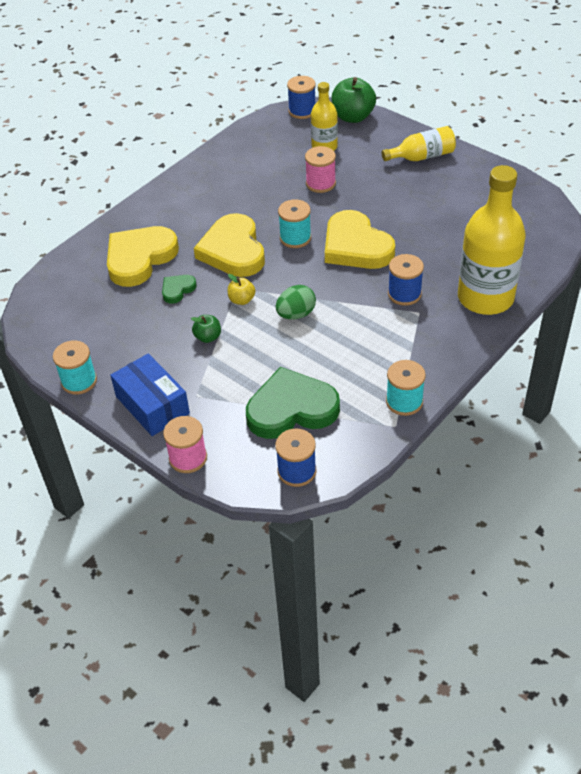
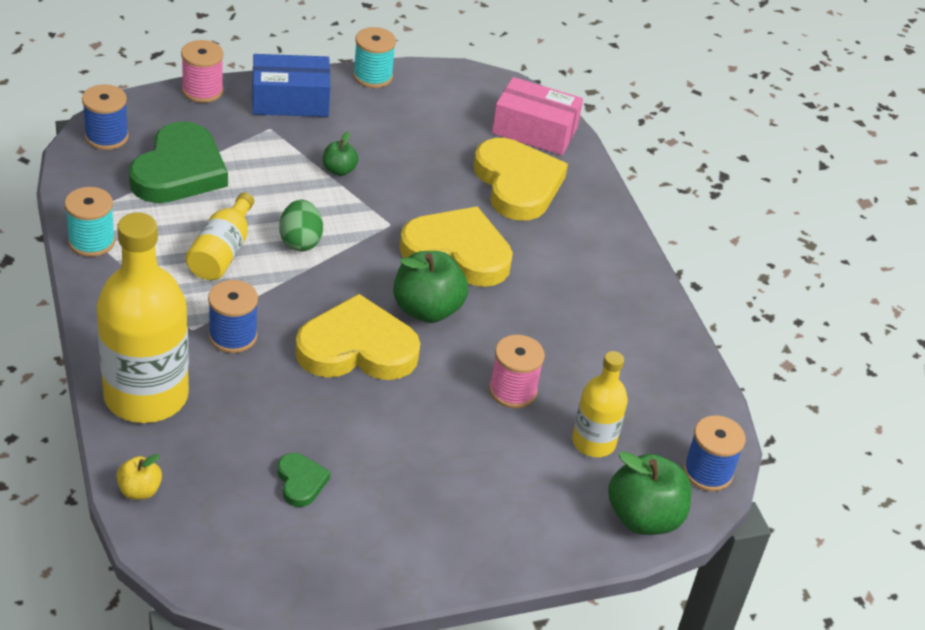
camera: 115 degrees right, 5 degrees down
green heart [162,275,197,304] -> green heart moved to [278,453,331,507]
yellow apple [228,274,255,305] -> yellow apple moved to [116,454,162,500]
turquoise spool [278,199,311,248] -> green apple [394,251,468,323]
yellow bottle [382,126,456,161] -> yellow bottle moved to [185,192,254,280]
none -> pink box [492,77,583,155]

